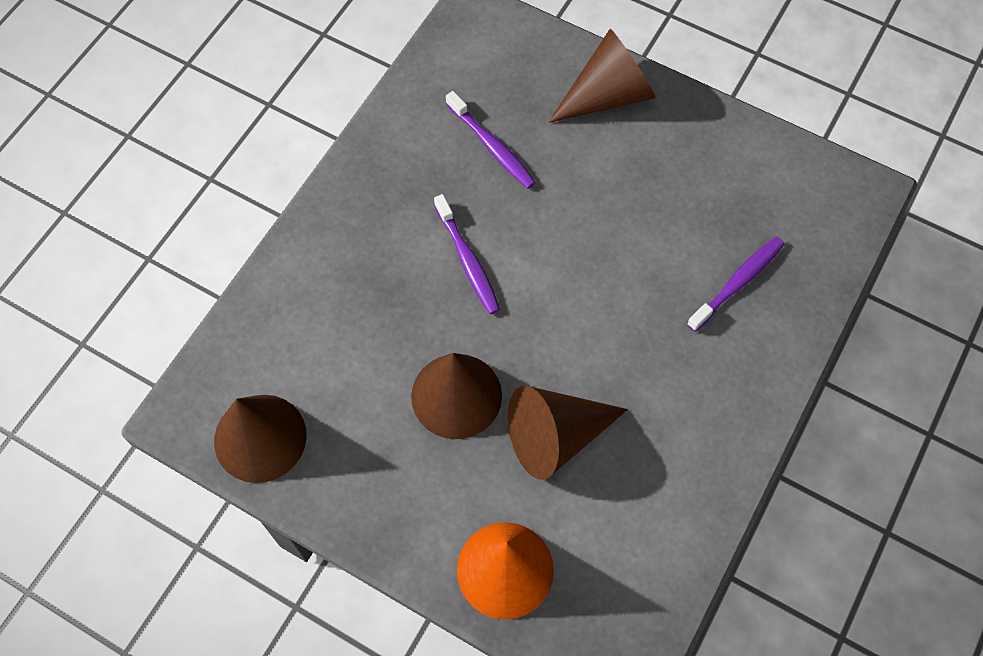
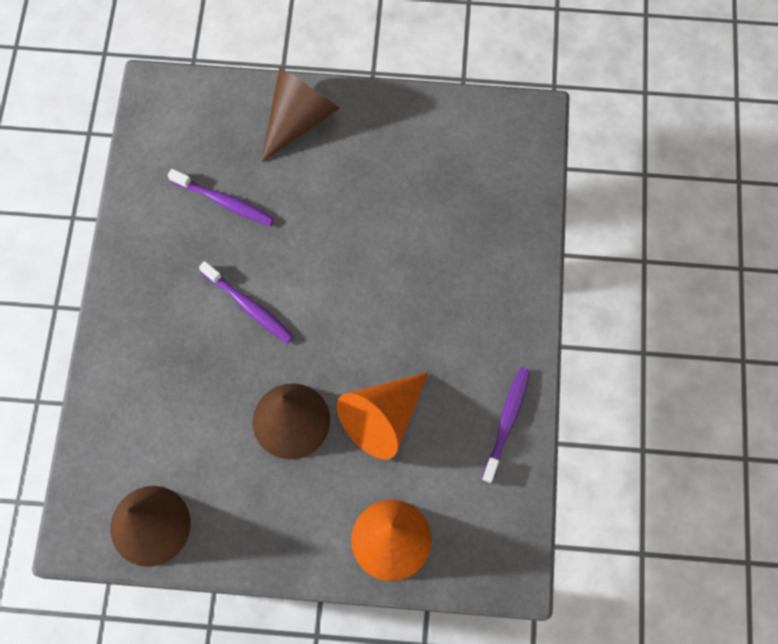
camera: 25 degrees left, 5 degrees up
brown cone [508,386,628,480] -> orange cone [337,372,429,460]
purple toothbrush [687,237,785,332] -> purple toothbrush moved to [482,367,530,483]

